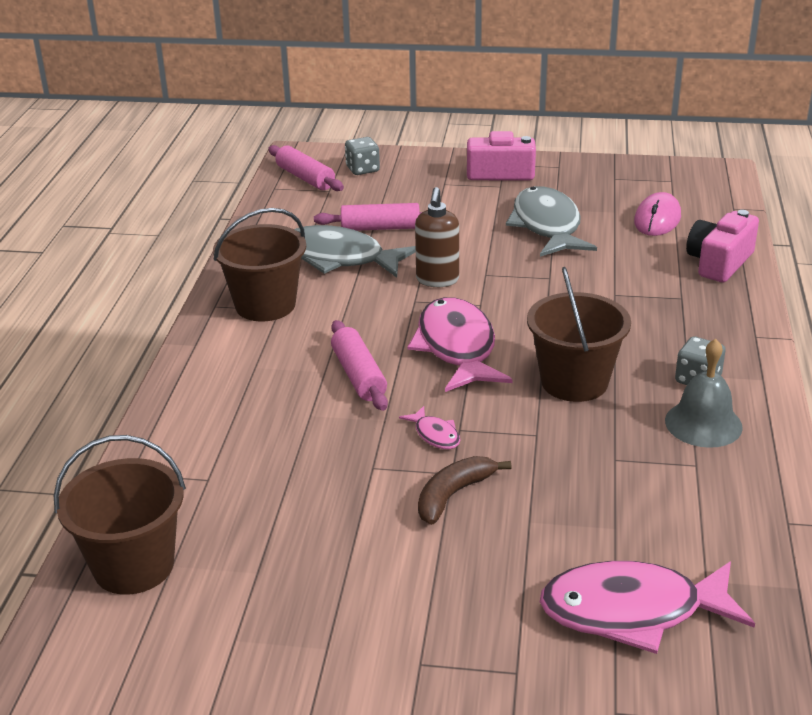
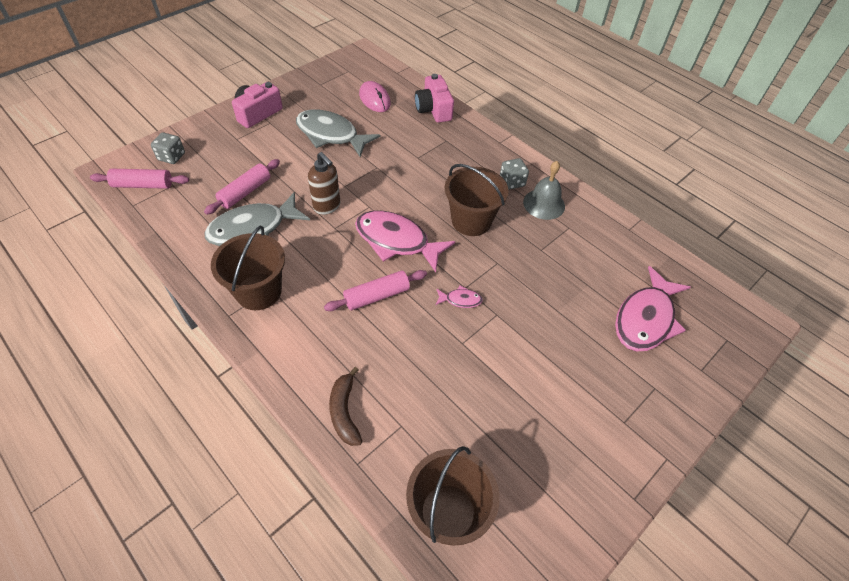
camera: 55 degrees left, 20 degrees up
pink rolling pin [331,320,388,411] -> pink rolling pin turned 45 degrees counterclockwise [324,270,427,311]
brown banana [418,456,512,525] -> brown banana moved to [329,367,362,446]

